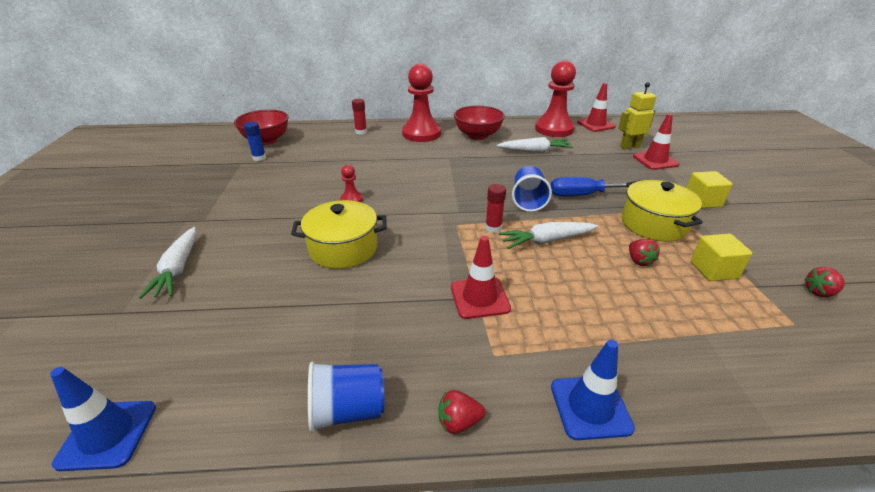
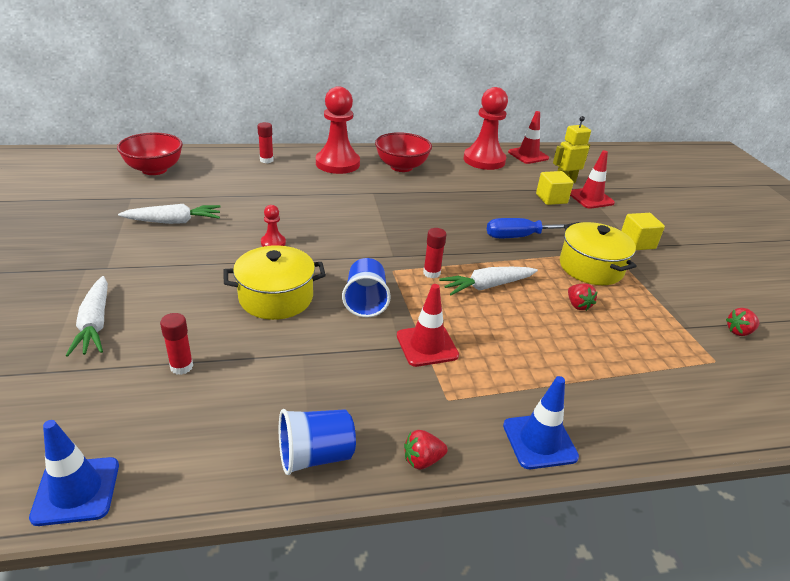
camera: 10 degrees left, 0 degrees up
blue glue stick [244,122,266,161] -> none
white carrot [497,137,573,153] -> white carrot moved to [118,204,221,224]
blue cup [512,166,552,212] -> blue cup moved to [342,258,391,317]
yellow cube [691,234,752,281] -> yellow cube moved to [536,171,574,205]
none -> red glue stick [160,313,193,375]

